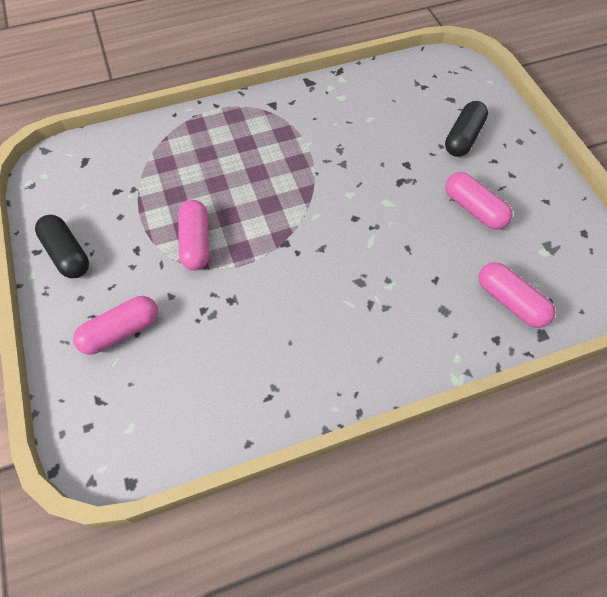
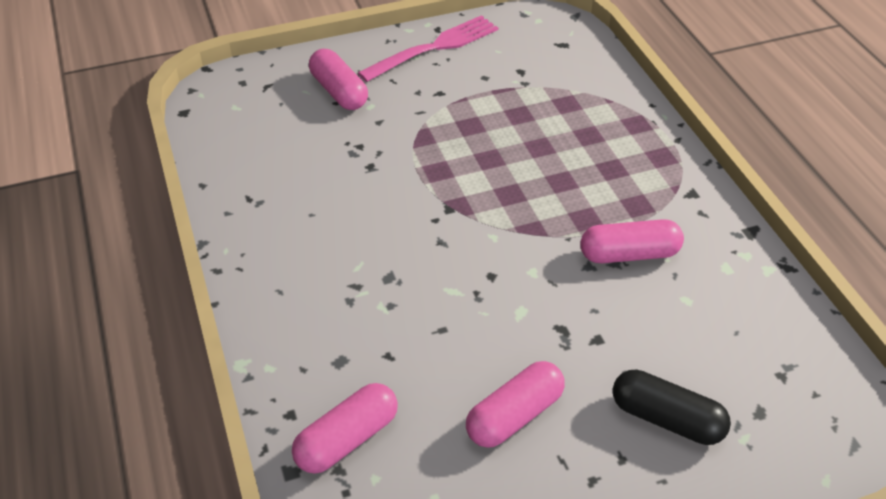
camera: 90 degrees right, 15 degrees down
black capsule [35,215,89,278] -> pink fork [358,15,498,82]
pink capsule [178,200,209,270] -> pink capsule moved to [580,219,684,263]

